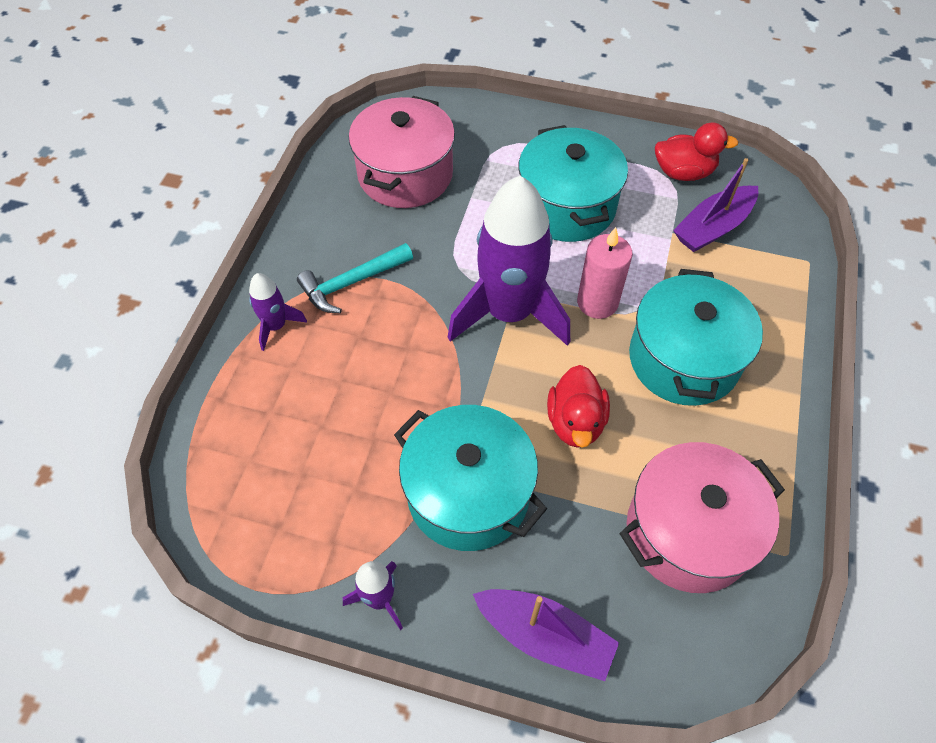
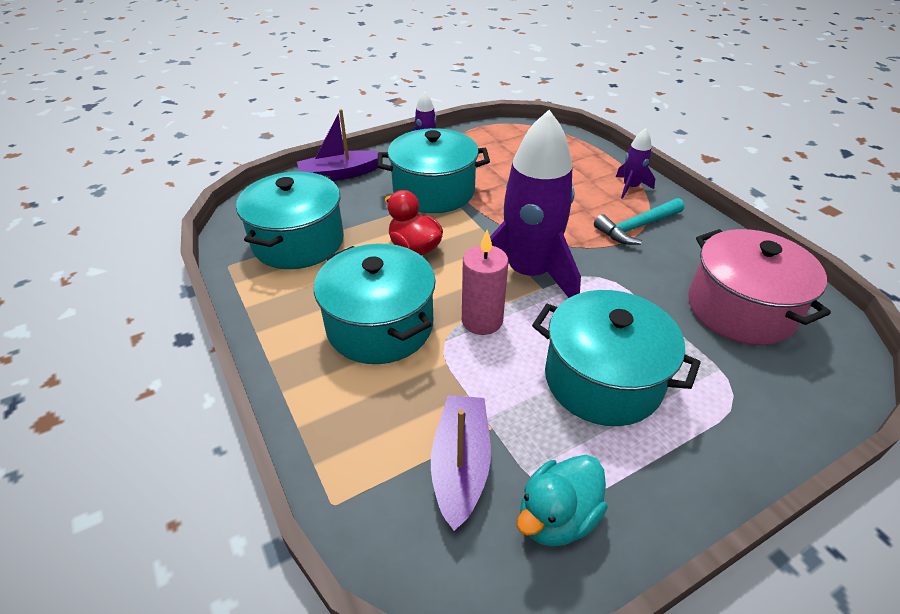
camera: 135 degrees right, 15 degrees down
turquoise hammer [297,243,413,313] -> turquoise hammer turned 135 degrees counterclockwise [594,198,684,245]
pink pot [620,442,785,593] -> turquoise pot [236,172,344,269]
red duck [655,122,738,181] -> turquoise duck [517,455,608,547]

